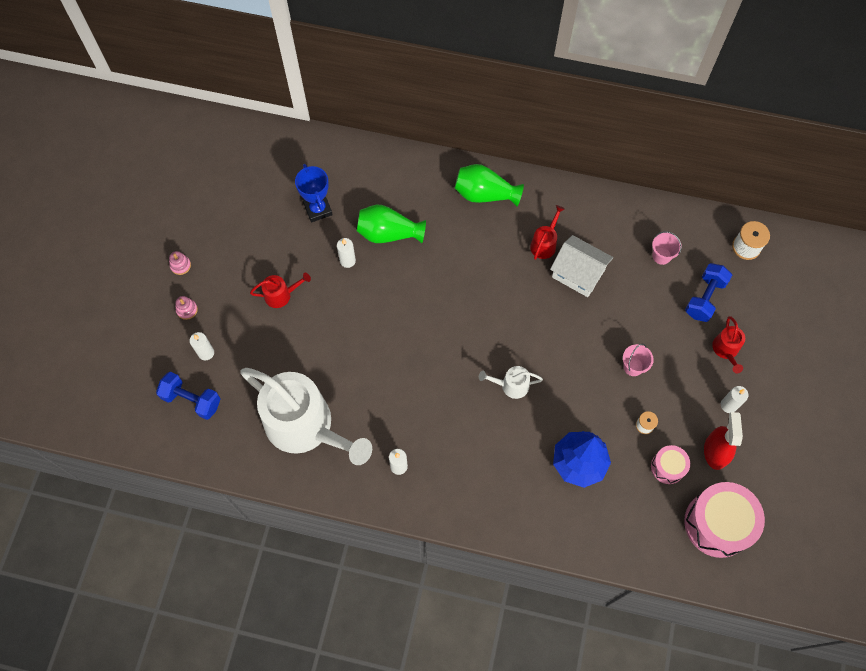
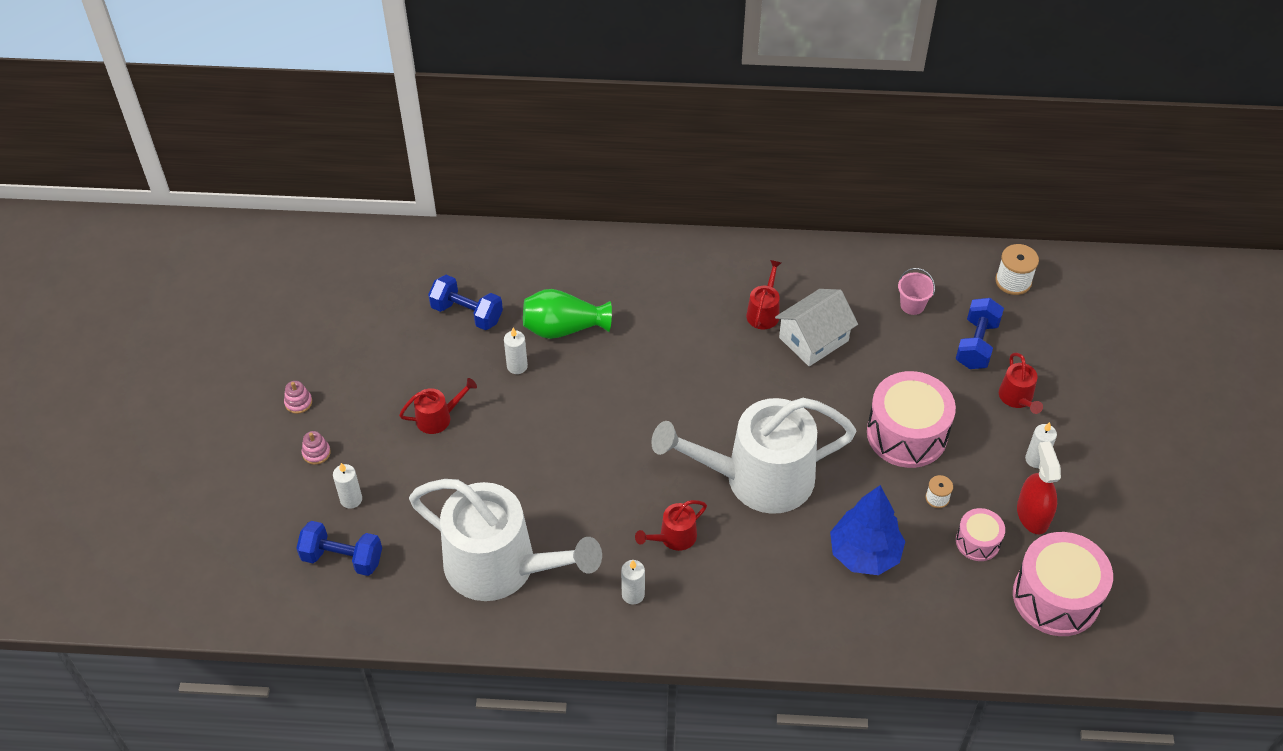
camera: 10 degrees left, 15 degrees down
blue trophy [295,164,333,223] -> blue dumbbell [428,275,503,330]
green vase [455,164,524,207] -> none
white watering can [479,366,543,399] -> white watering can [651,398,856,514], size x2.44
white house [550,235,613,297] -> white house turned 60 degrees counterclockwise [775,289,858,366]
pink bucket [623,344,654,376] -> pink drum [867,371,956,468]
none -> red watering can [635,500,707,551]

